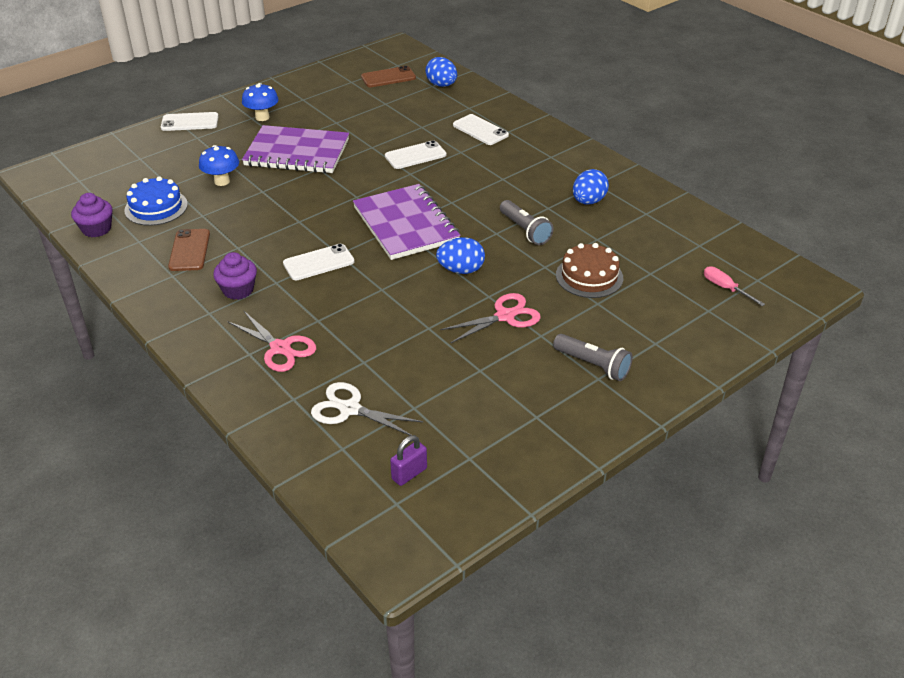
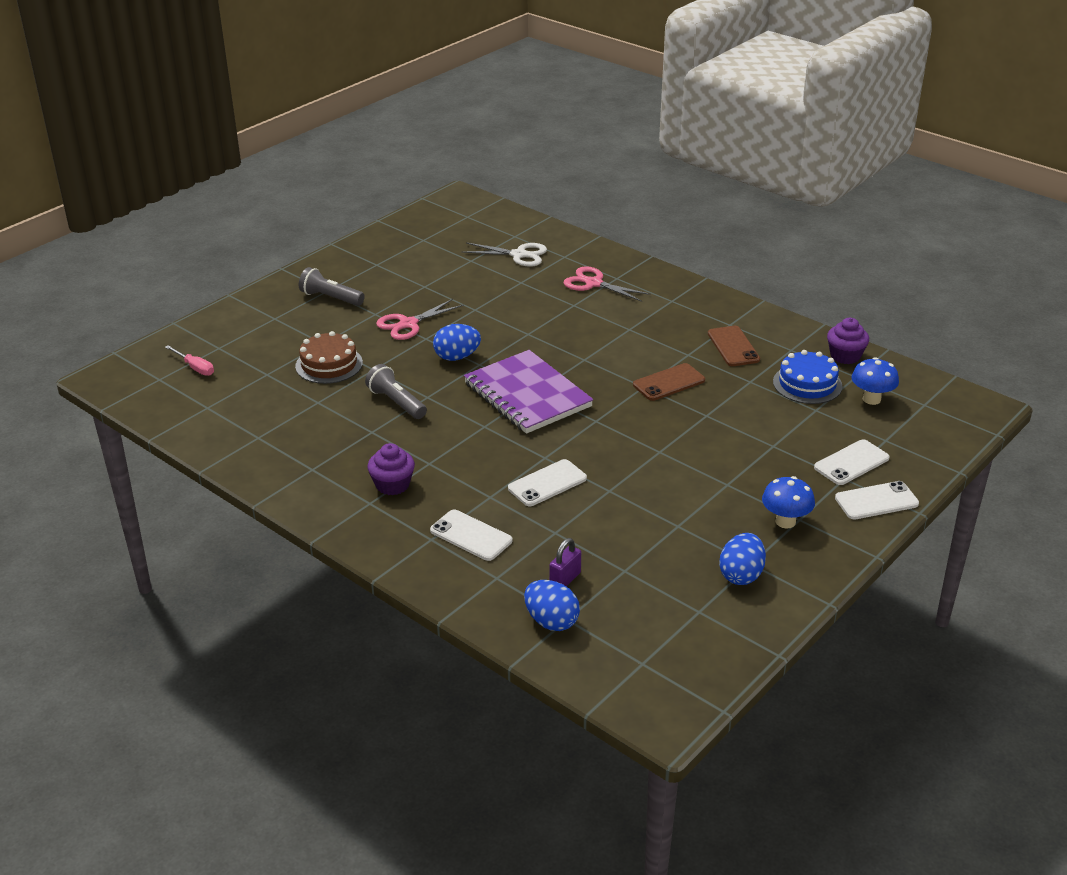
camera: 170 degrees right, 5 degrees down
blue mushroom [199,145,239,186] -> blue mushroom moved to [852,357,899,405]
purple cupcake [213,252,257,300] -> purple cupcake moved to [367,443,415,495]
purple notebook [242,125,349,173] -> none
white phone [283,244,355,280] -> white phone moved to [814,439,890,485]
brown phone [361,66,416,87] -> brown phone moved to [633,363,705,401]
purple padlock [390,435,427,486] -> purple padlock moved to [549,538,581,586]
blue egg [573,169,609,205] -> blue egg moved to [719,533,766,585]

